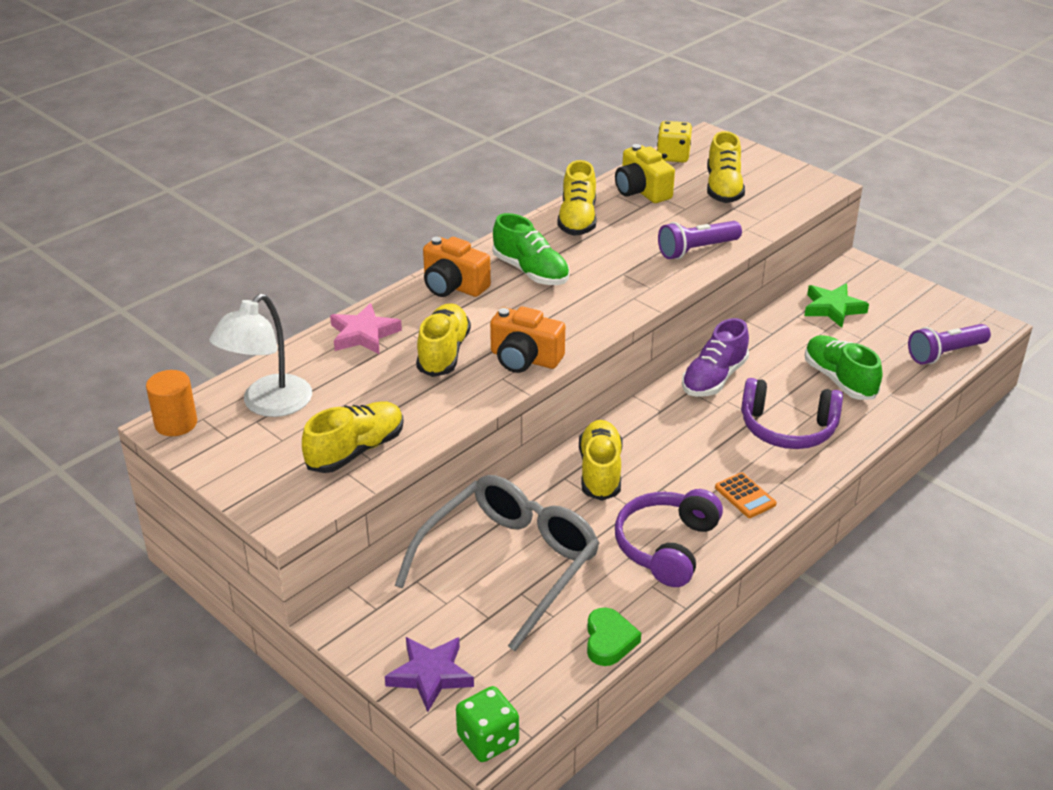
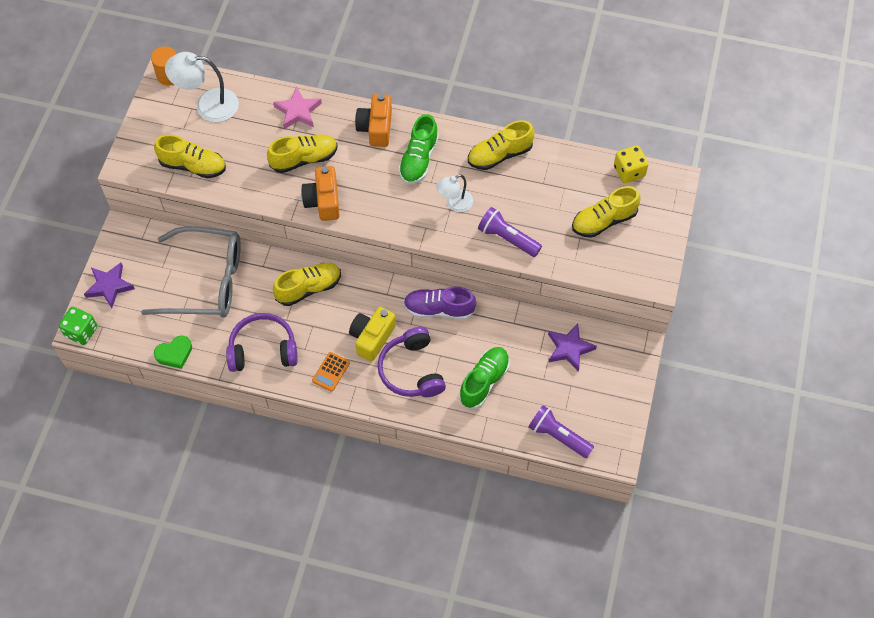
camera: 60 degrees right, 25 degrees up
yellow camera [615,144,675,203] -> yellow camera moved to [349,307,396,362]
green star [804,284,869,328] -> purple star [548,323,597,372]
none -> white lamp [436,174,473,212]

